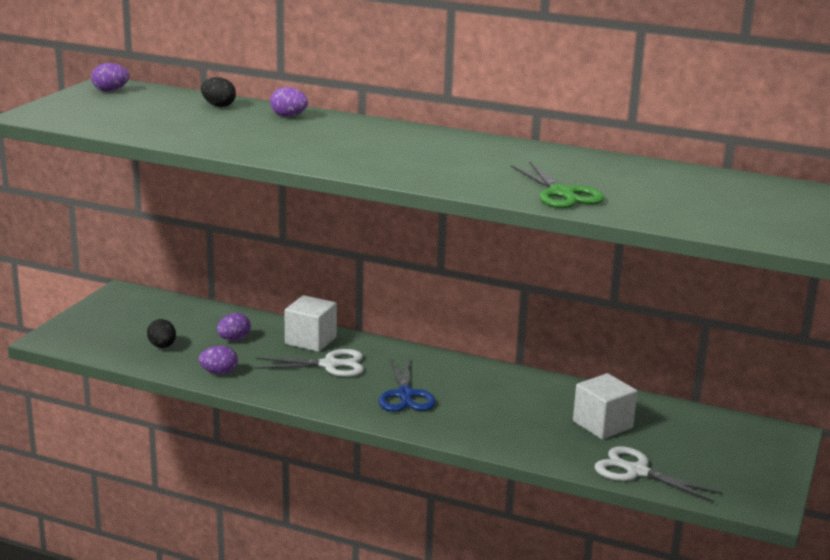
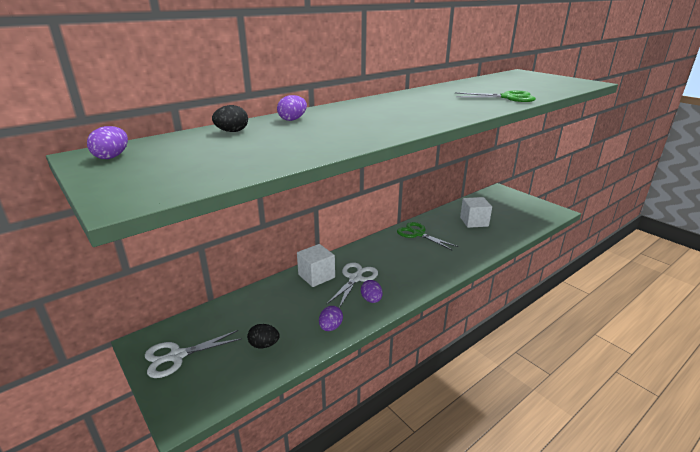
camera: 60 degrees left, 5 degrees up
purple egg [217,313,251,341] -> purple egg moved to [361,280,383,303]
blue scissors [378,358,436,412] -> none
white scissors [595,446,722,502] -> white scissors moved to [145,330,242,378]
none -> green scissors [397,222,459,251]

